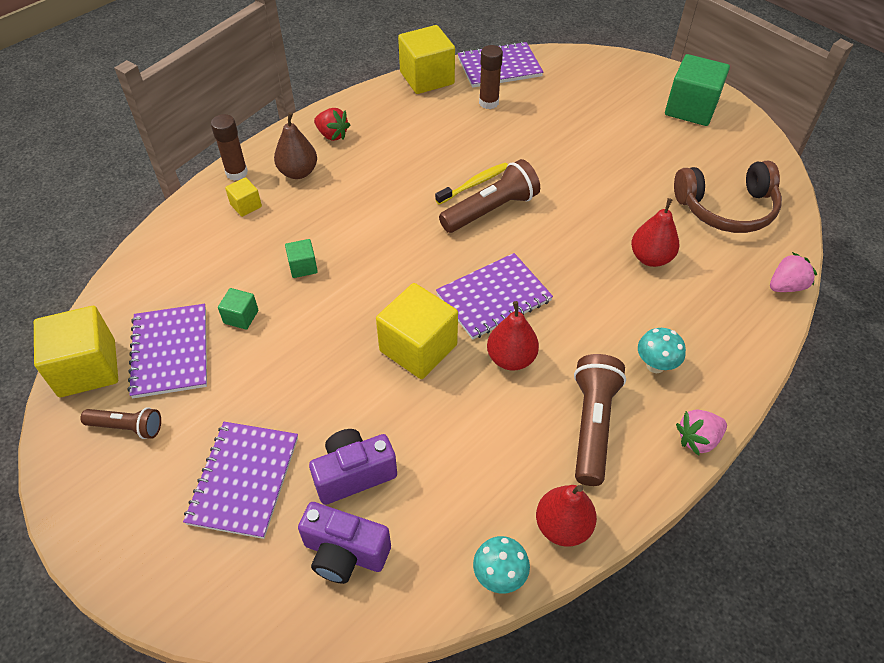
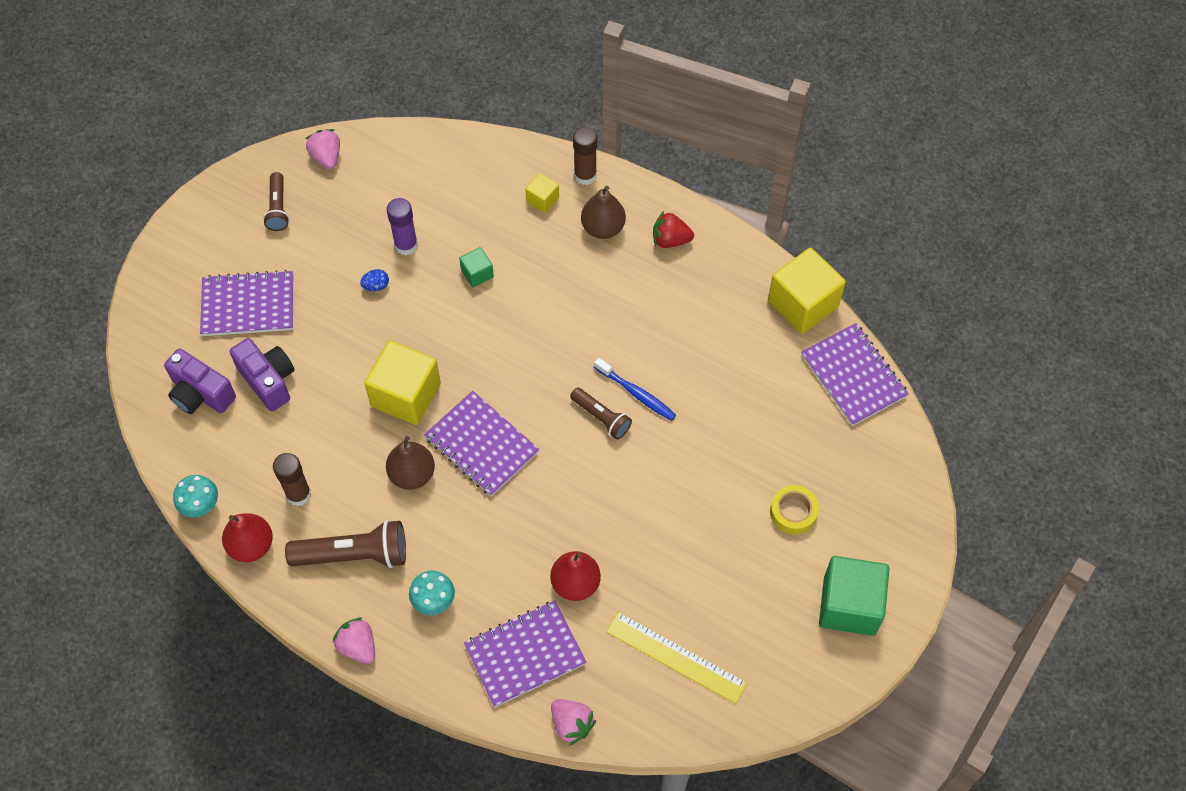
camera: 75 degrees right, 10 degrees up
yellow cube [34,306,118,397] -> pink strawberry [305,129,340,170]
purple notebook [128,304,207,398] -> purple notebook moved to [464,600,586,707]
green cube [218,288,258,330] -> purple glue stick [387,198,418,255]
purple camera [298,502,391,584] -> purple camera turned 60 degrees counterclockwise [164,348,236,414]
red strawberry [314,108,350,141] -> red strawberry turned 75 degrees clockwise [653,211,694,248]
yellow toothbrush [435,163,508,205] -> blue toothbrush [594,358,676,421]
brown flashlight [439,159,540,233] -> brown flashlight [570,387,632,440], size x0.60
brown glue stick [479,45,503,109] -> brown glue stick moved to [273,453,311,506]
red pear [487,301,539,371] -> brown pear [386,436,435,490]
brown headphones [674,161,782,233] -> yellow ruler [606,612,747,704]
none -> blue egg [360,269,389,291]
none -> yellow tape [770,485,819,535]

